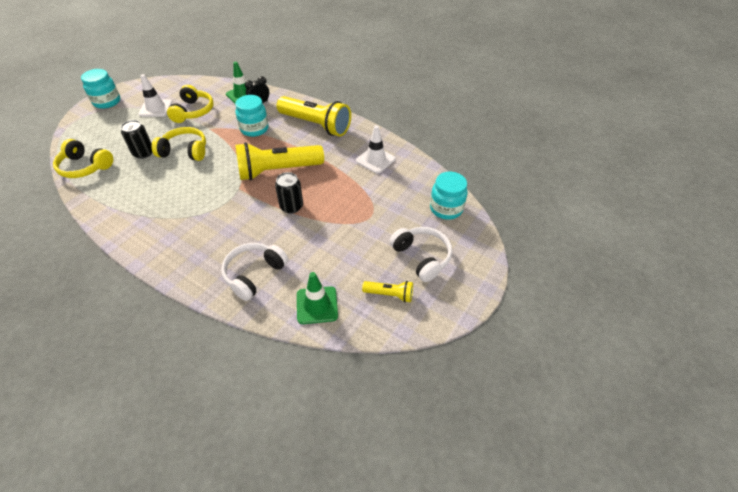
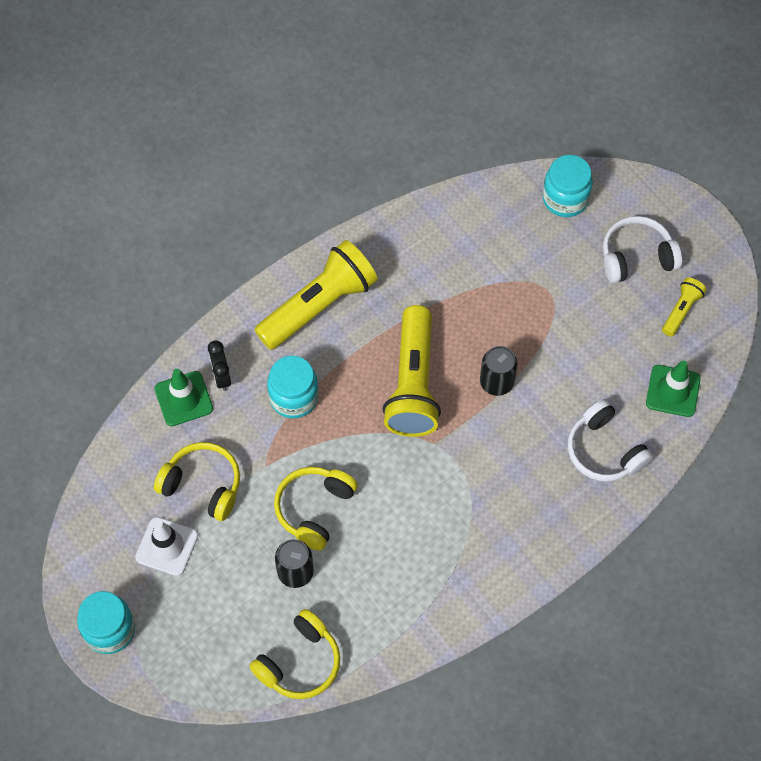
camera: 70 degrees left, 15 degrees up
white traffic cone [356,125,395,174] -> none

